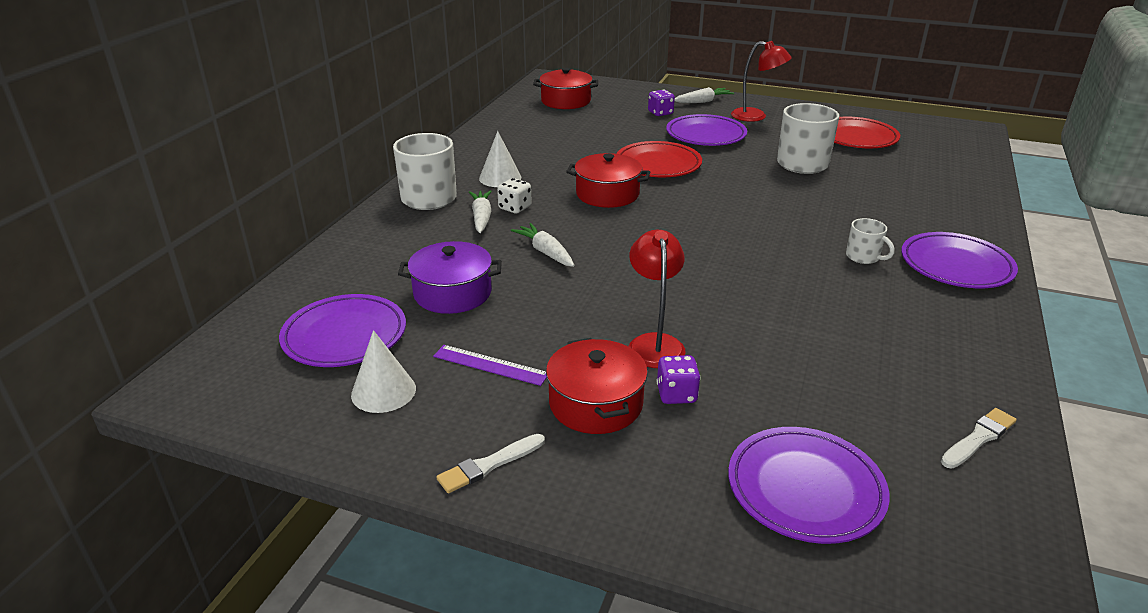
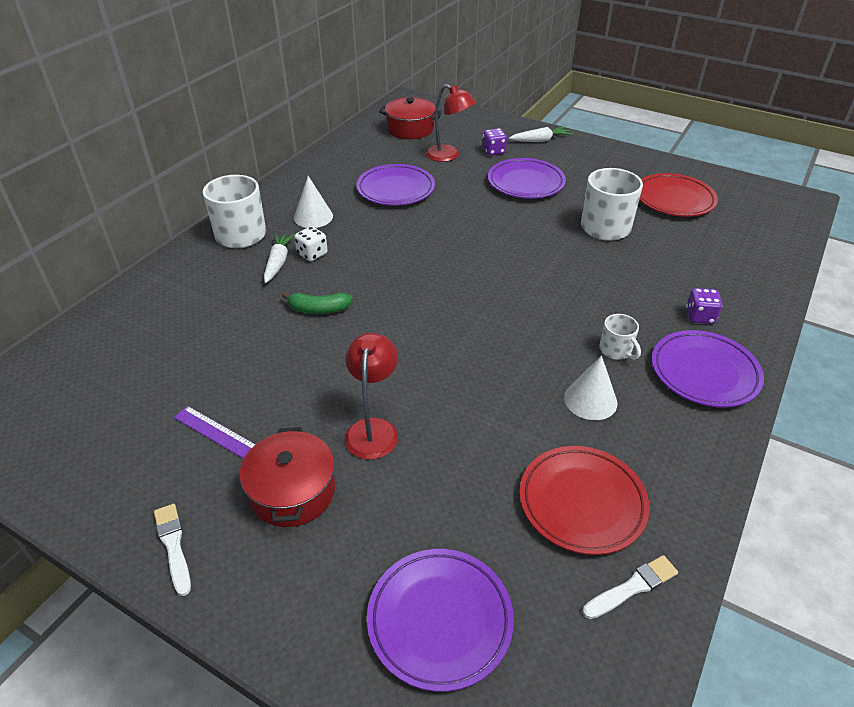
camera: 10 degrees right, 10 degrees up
purple plate [279,294,406,367] -> purple plate moved to [356,164,435,206]
white cone [351,330,416,413] -> white cone moved to [564,355,617,420]
purple pot [398,241,502,314] -> none
white brush [437,434,545,493] -> white brush turned 90 degrees clockwise [154,504,191,596]
white carrot [511,223,574,267] -> green banana [282,292,353,314]
red pot [566,153,650,208] -> none
red plate [616,141,702,177] -> red plate moved to [520,446,650,555]
purple dice [657,355,701,404] -> purple dice moved to [686,288,722,324]
red lamp [731,41,792,122] -> red lamp moved to [426,84,476,162]

